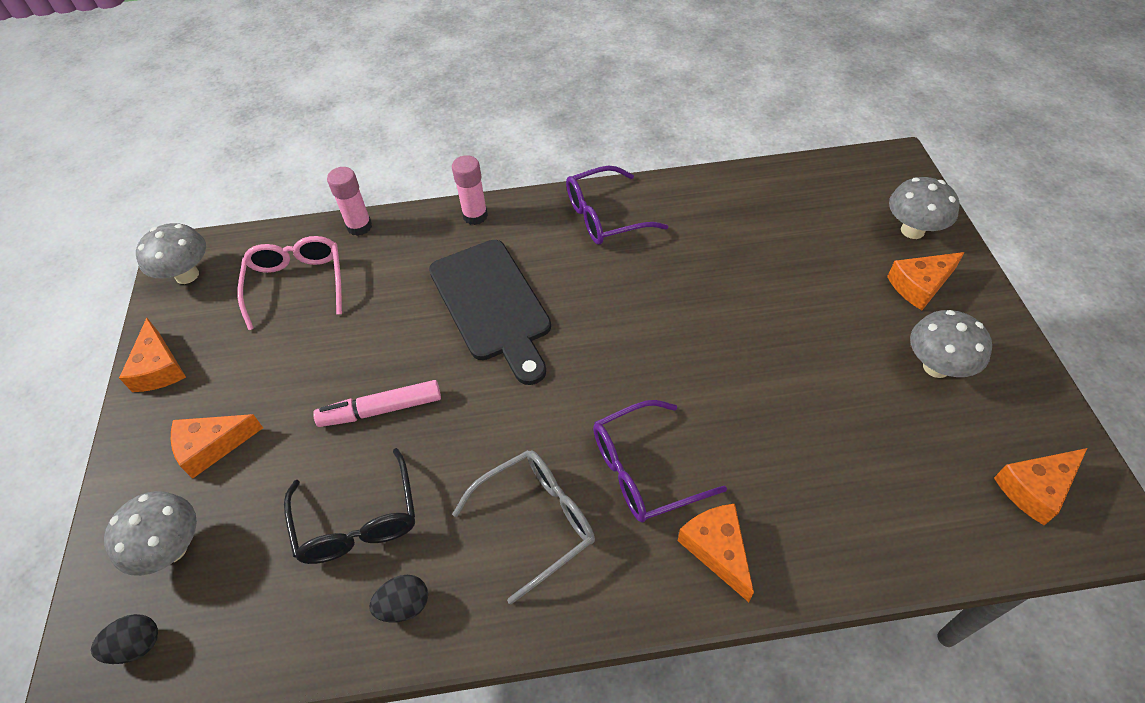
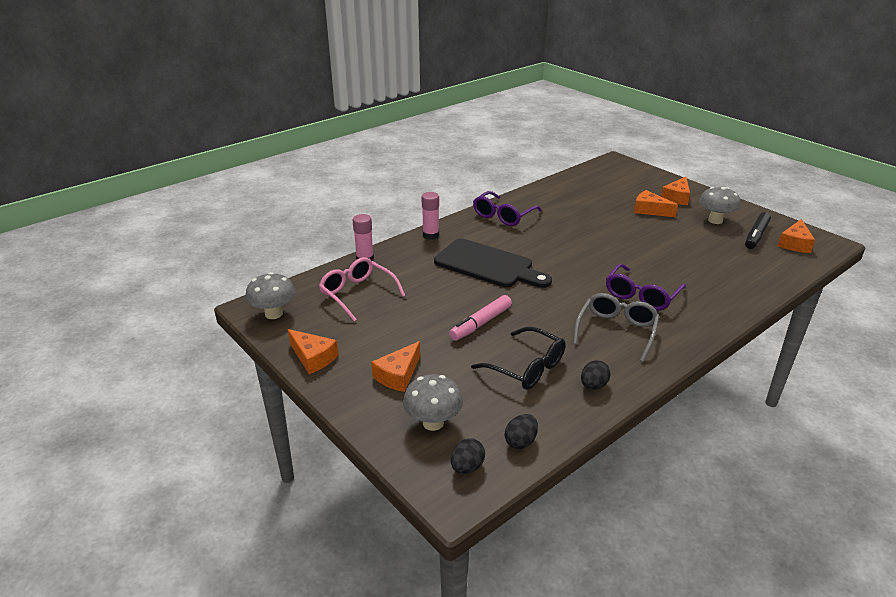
camera: 35 degrees left, 20 degrees down
orange cheese [678,504,754,602] -> orange cheese moved to [634,190,678,217]
grey mushroom [889,177,959,239] -> none
none -> black egg [505,414,538,449]
none -> black marker [745,212,771,249]

